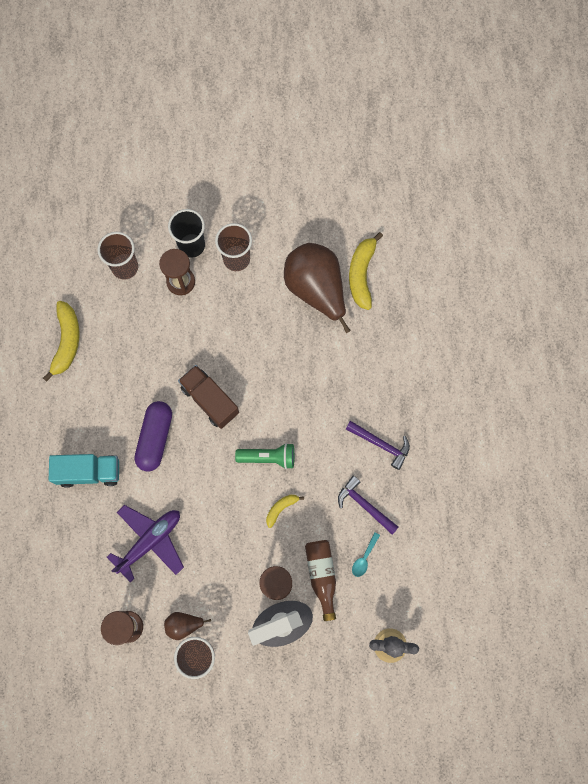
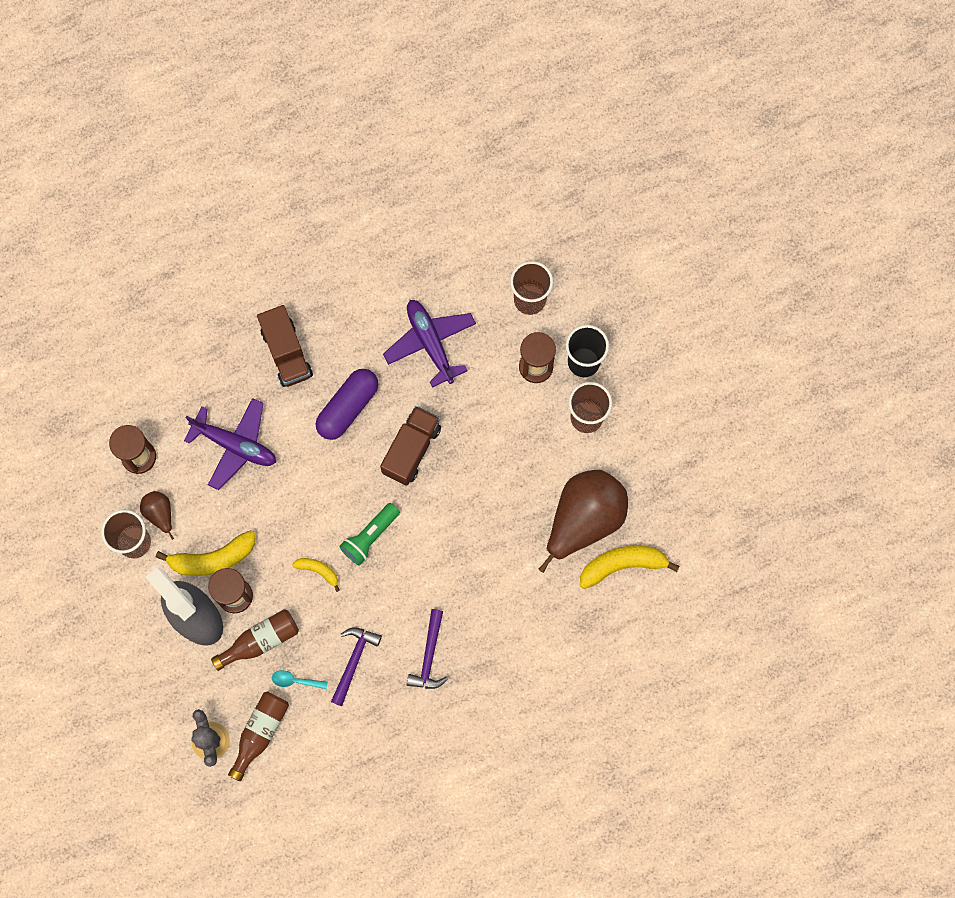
camera: 70 degrees right, 0 degrees up
yellow banana [43,301,80,382] -> yellow banana moved to [156,530,255,576]
turquoise truck [49,454,119,488] -> brown truck [257,305,313,387]
purple capsule [134,401,172,472] -> purple capsule turned 45 degrees counterclockwise [316,369,378,440]
green flashlight [235,443,294,469] -> green flashlight turned 60 degrees clockwise [339,503,400,565]
none -> brown bottle [228,691,289,781]
none -> purple plane [383,300,476,388]

